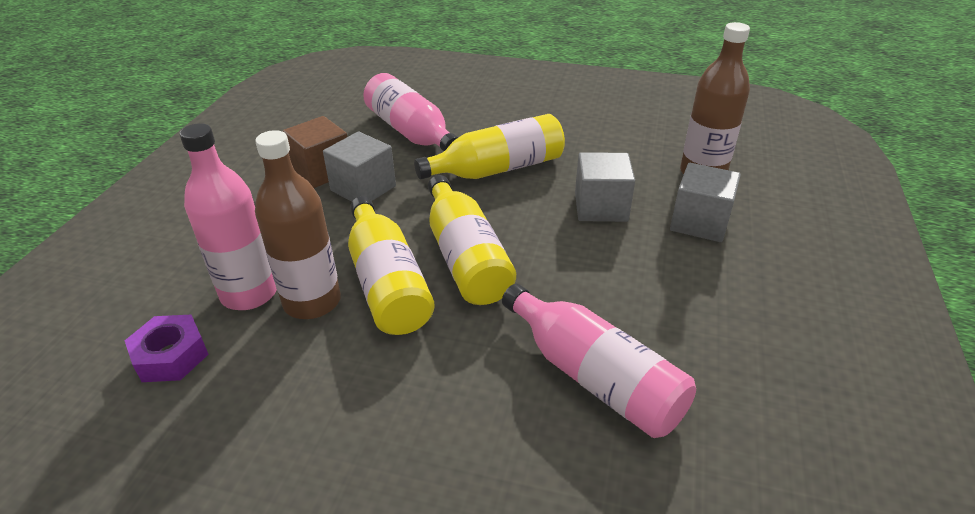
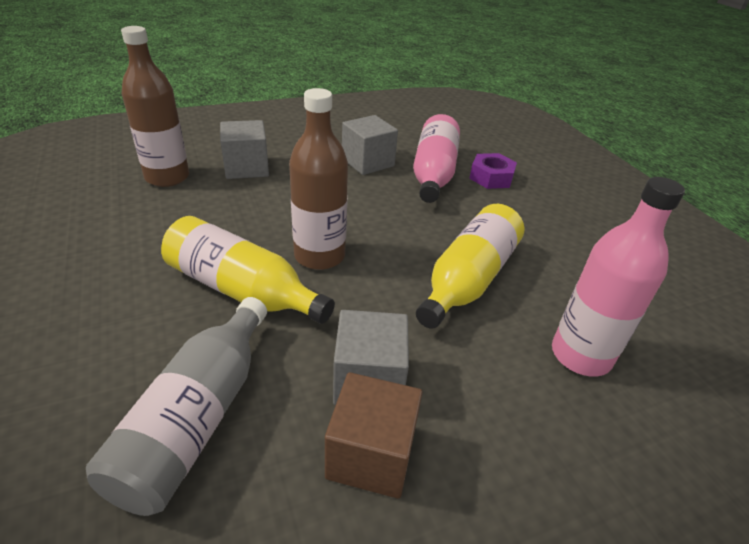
camera: 130 degrees left, 0 degrees up
purple nut [125,315,209,382] -> purple nut moved to [469,153,517,189]
brown bottle [255,130,341,319] -> brown bottle moved to [289,88,348,270]
pink bottle [363,73,458,151] -> grey bottle [86,297,267,516]
yellow bottle [428,175,516,305] -> none
grey cube [575,152,635,222] -> grey cube moved to [342,115,398,175]

